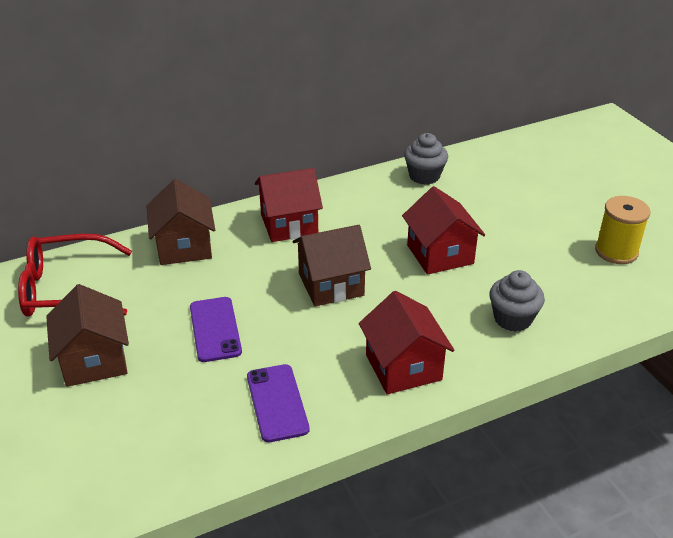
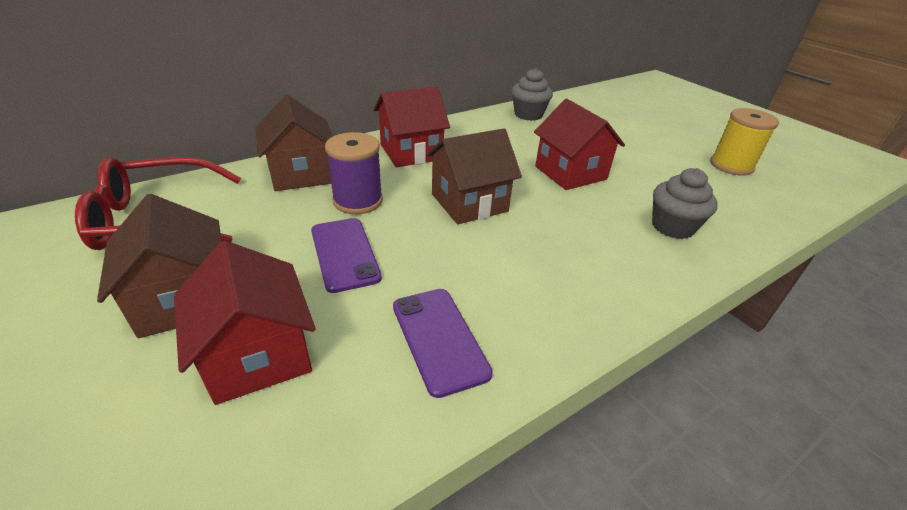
camera: 10 degrees left, 0 degrees up
red house [359,291,454,394] -> red house moved to [174,241,316,405]
none -> purple spool [325,132,383,214]

